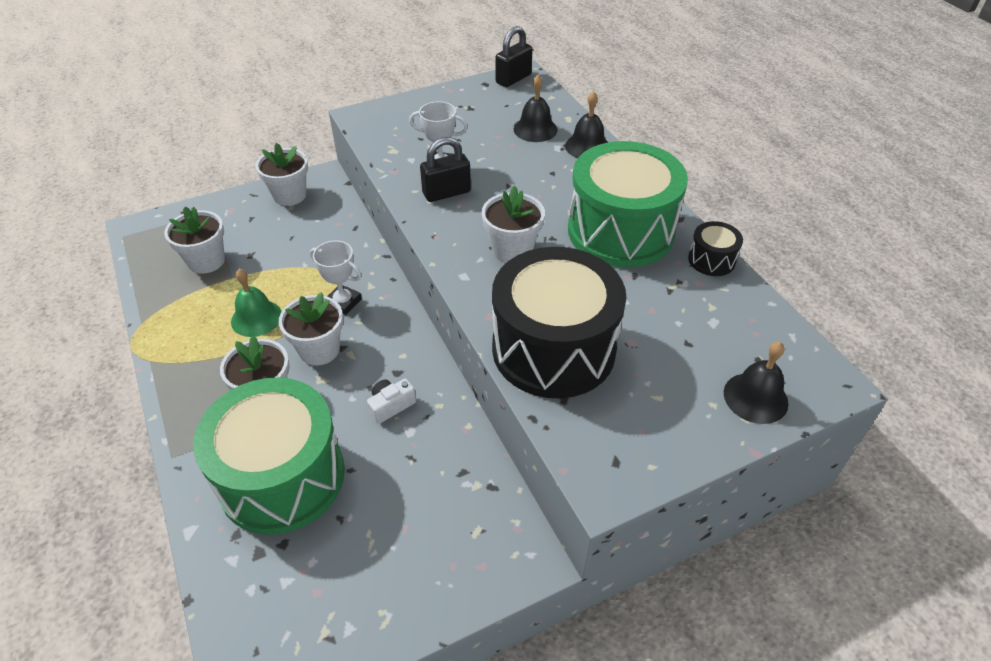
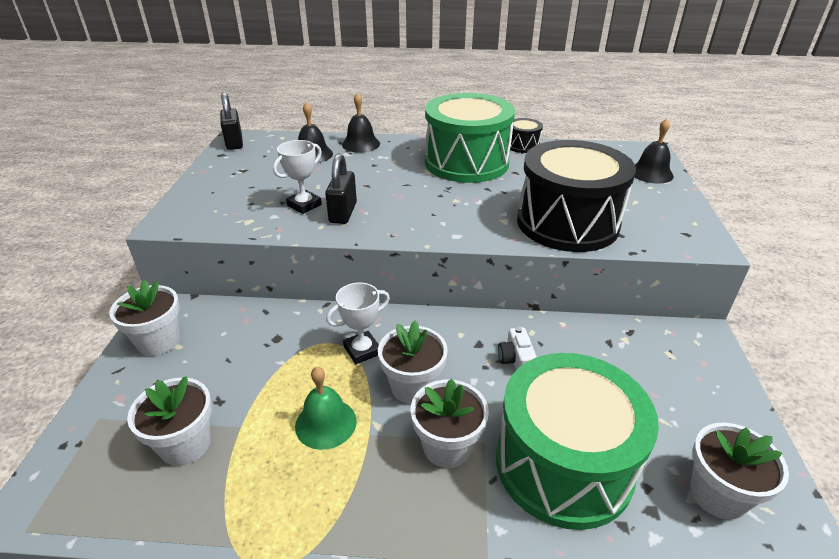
camera: 60 degrees left, 10 degrees down
white flower pot [481,186,545,263] -> white flower pot moved to [690,423,789,520]

